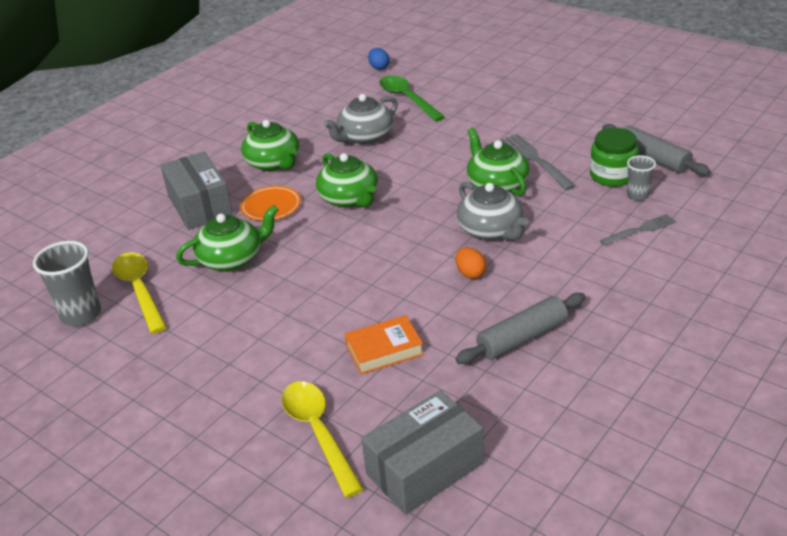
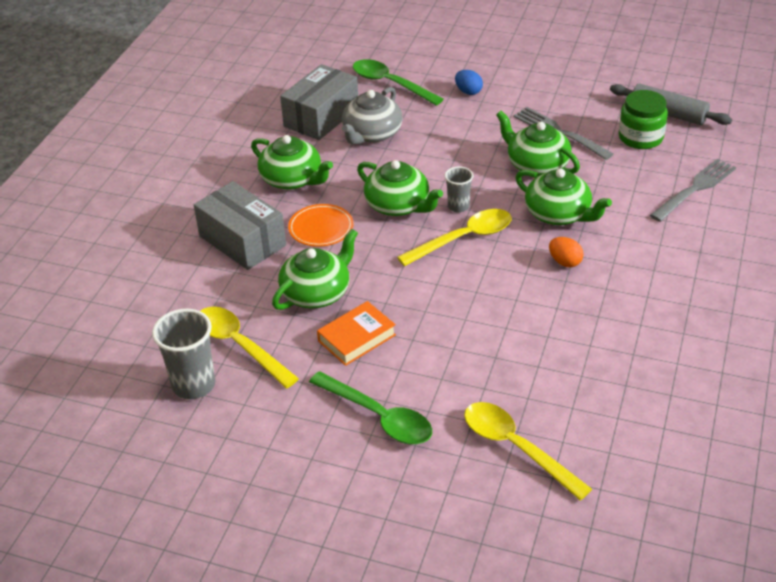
camera: 20 degrees left, 5 degrees up
orange book [345,315,424,374] -> orange book moved to [317,301,396,366]
grey box [361,390,484,515] -> grey box moved to [280,64,358,140]
blue egg [368,48,390,70] -> blue egg moved to [455,70,483,95]
grey rolling pin [455,293,586,364] -> none
grey teapot [457,182,528,240] -> green teapot [516,168,612,225]
grey fork [600,214,676,246] -> grey fork [650,159,736,222], size x1.50
grey cup [627,155,656,201] -> grey cup moved to [445,166,473,213]
none -> green spoon [309,371,432,444]
none -> yellow spoon [397,209,511,266]

